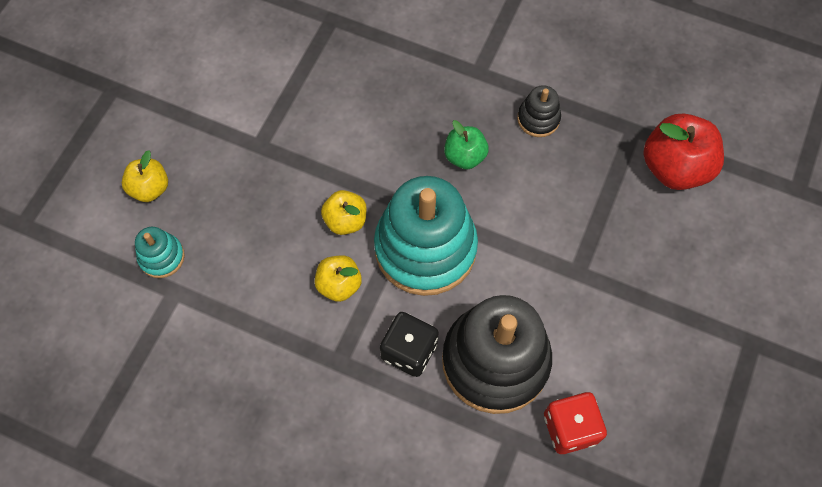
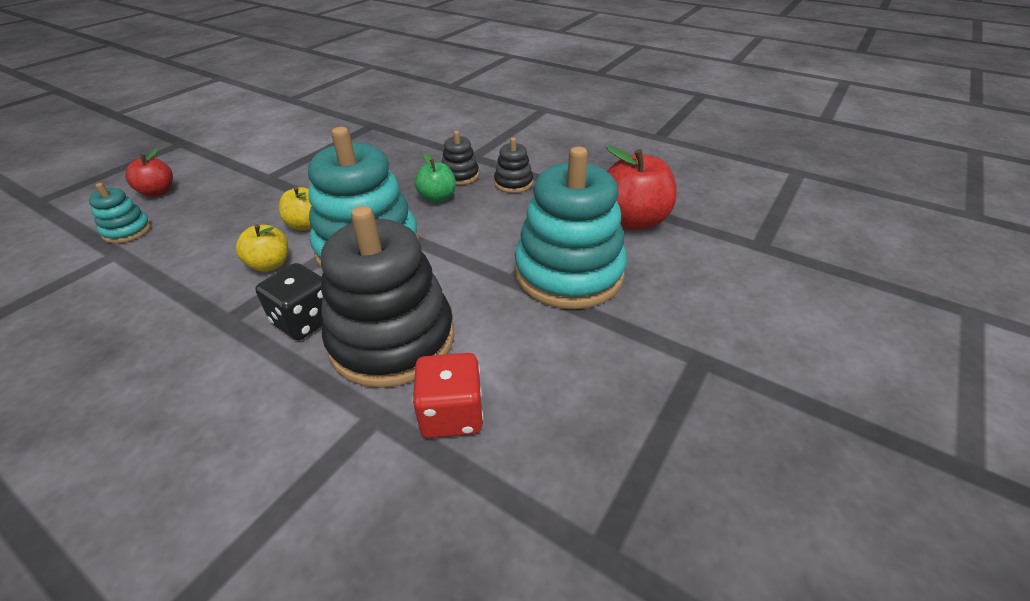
camera: 10 degrees right, 25 degrees down
yellow apple [122,150,168,202] -> red apple [126,148,173,197]
none -> black stacking toy [442,131,479,185]
none -> turquoise stacking toy [515,147,627,309]

